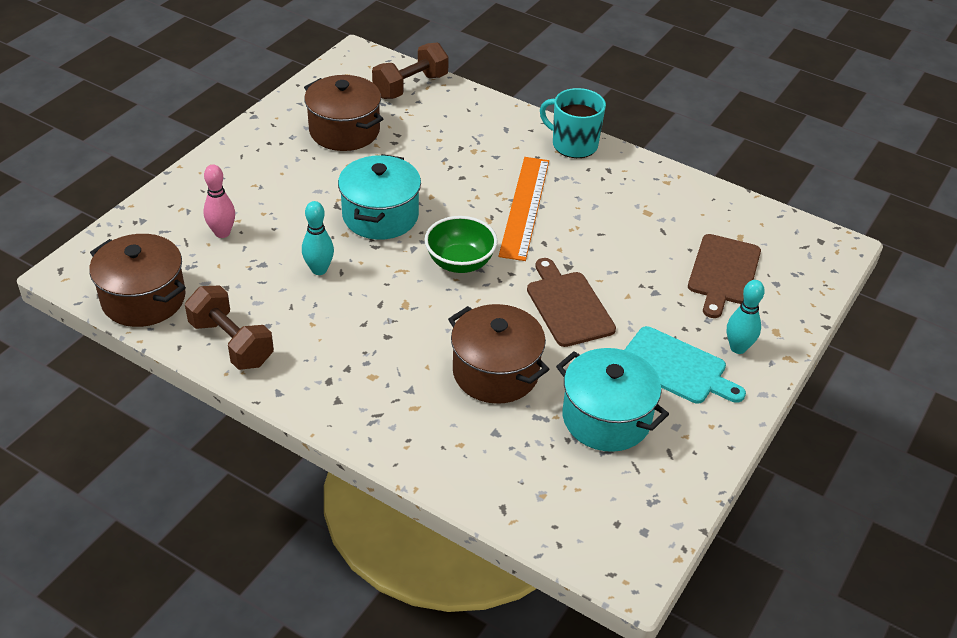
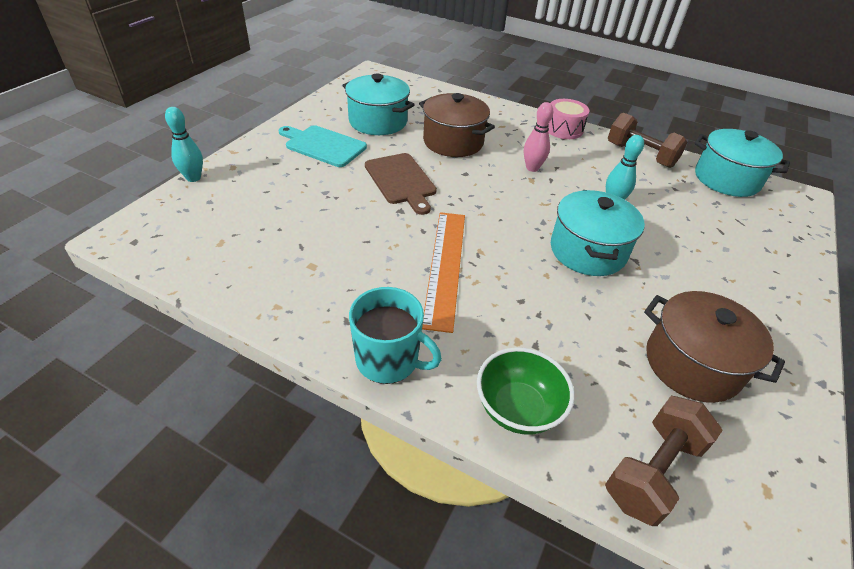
camera: 175 degrees right, 0 degrees up
brown pot [89,234,186,327] -> turquoise pot [695,129,790,197]
pink bowling pin [203,164,235,238] -> pink bowling pin moved to [524,102,553,172]
green bowl [425,216,498,273] -> green bowl moved to [477,347,574,435]
brown cutting board [688,234,761,318] -> none
turquoise bowling pin [727,280,765,354] -> turquoise bowling pin moved to [165,107,203,182]
none -> pink drum [548,99,589,139]

